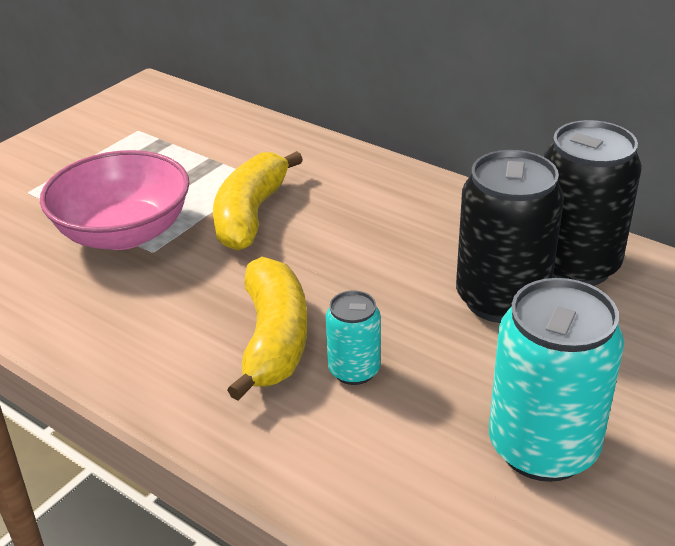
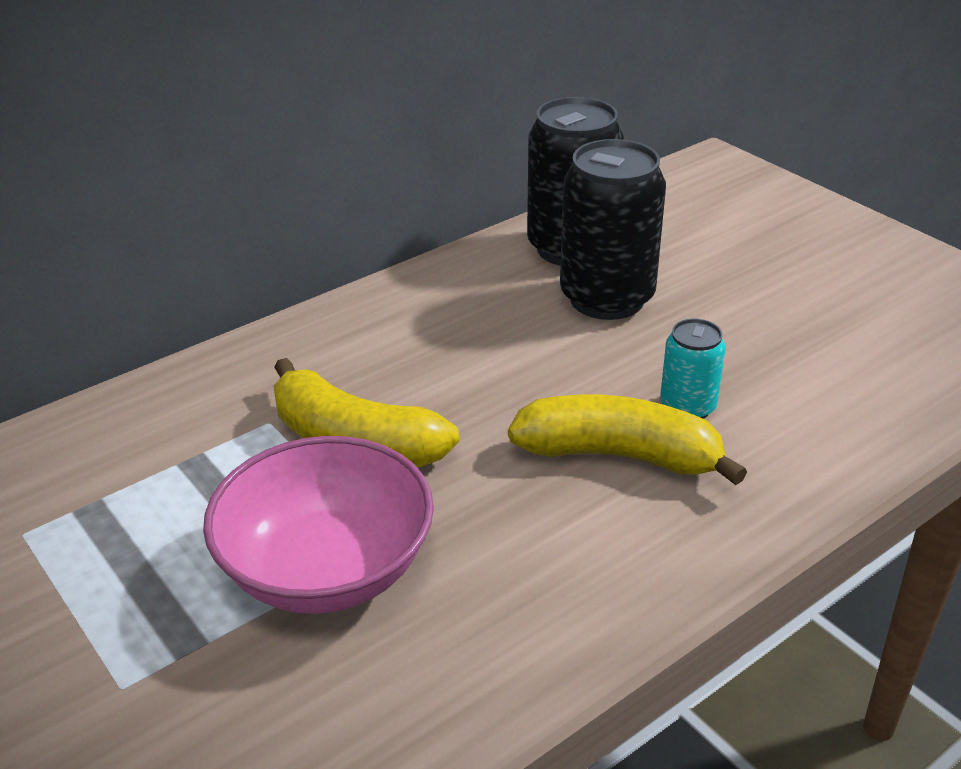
camera: 75 degrees left, 0 degrees up
turquoise can [489,278,624,482] -> none

